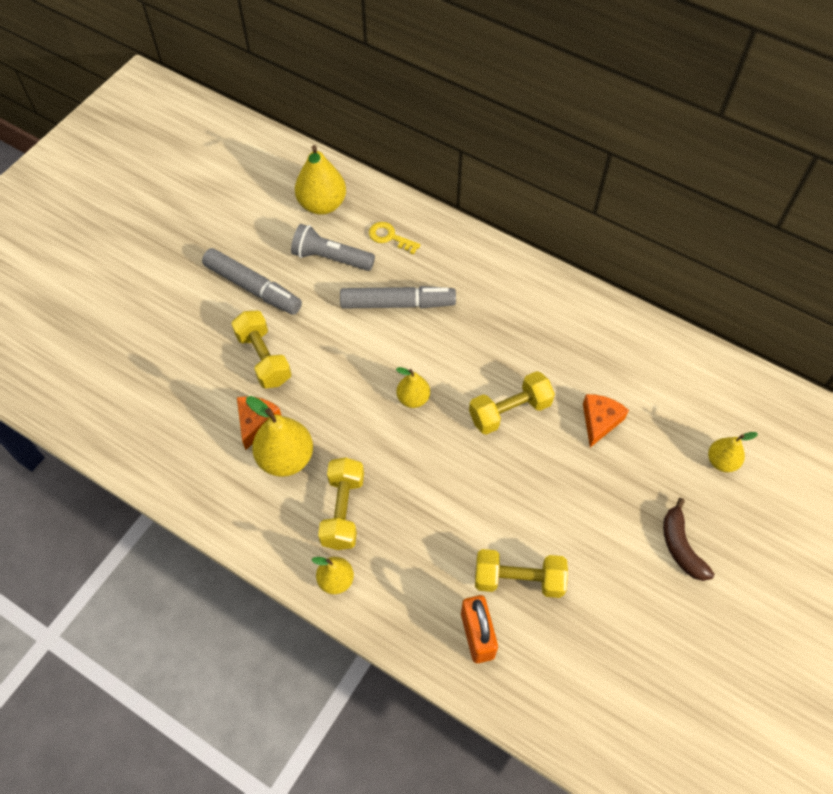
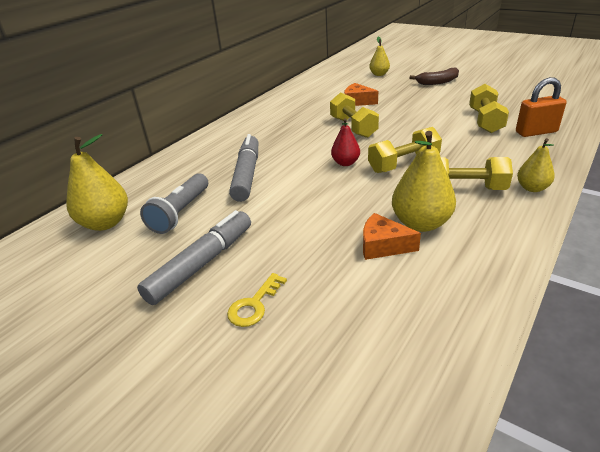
camera: 85 degrees left, 25 degrees down
yellow dumbbell [231,310,291,389] -> yellow dumbbell moved to [368,127,442,173]
yellow key [369,222,421,255] -> yellow key moved to [227,273,287,327]
yellow pear [396,367,430,408] -> red pear [331,118,360,166]

